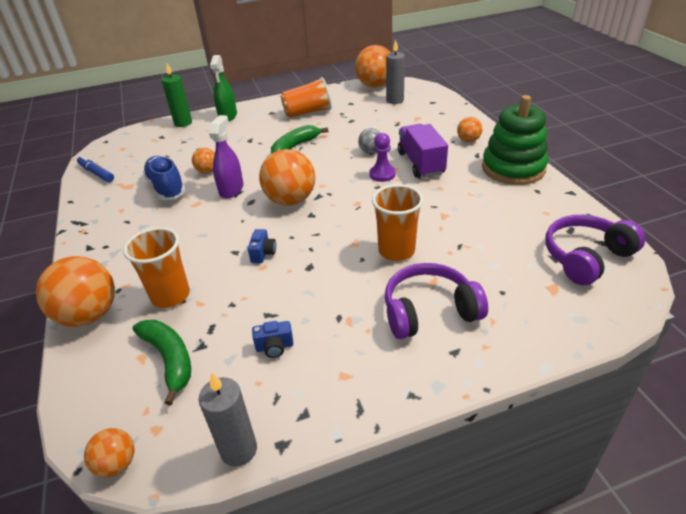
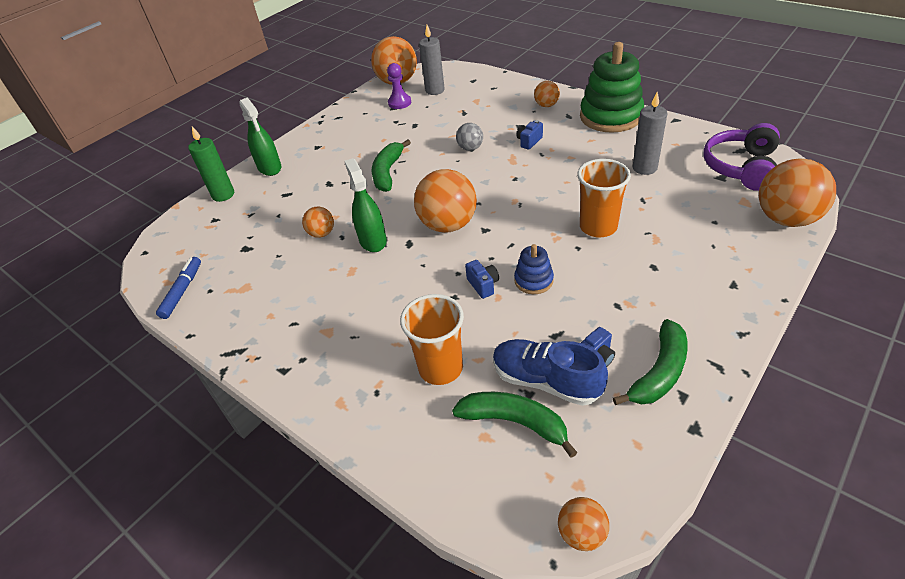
camera: 30 degrees left, 5 degrees up
orange ball [36,256,115,327] -> orange ball moved to [759,158,836,227]
blue marker [77,155,114,182] -> blue marker turned 90 degrees clockwise [156,257,201,319]
blue shoe [143,156,186,200] -> blue shoe moved to [493,339,608,406]
grey candle [199,372,257,467] -> grey candle moved to [633,92,668,175]
purple spray bottle [209,115,243,199] -> green spray bottle [345,158,387,252]
orange cup [281,77,332,118] -> none
purple pawn [370,133,395,182] -> purple pawn moved to [387,63,411,109]
purple headphones [385,263,488,339] -> none
purple truck [398,124,448,178] -> blue camera [516,120,543,150]
none -> blue stacking toy [514,244,554,294]
none -> green banana [613,319,688,405]

